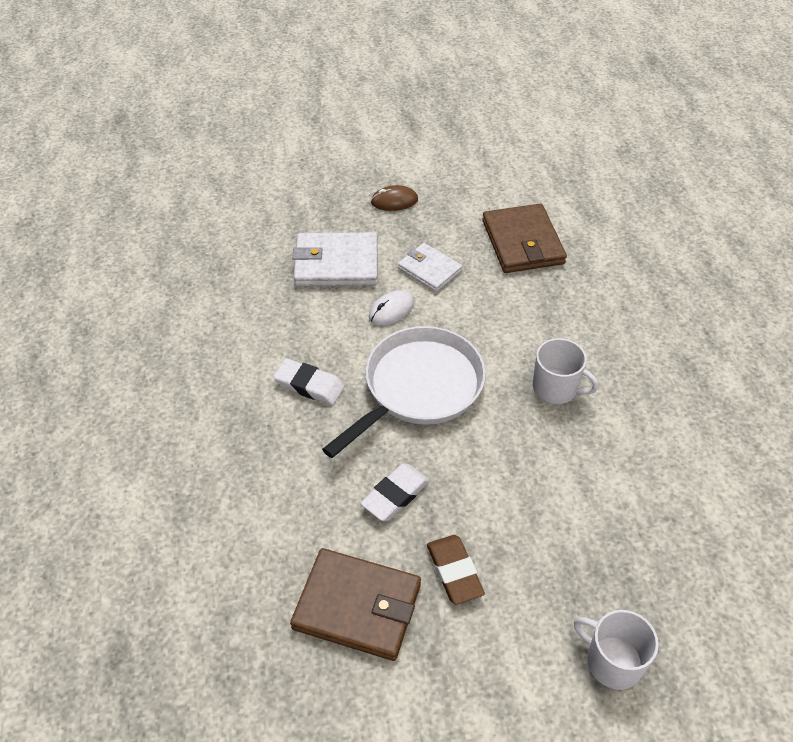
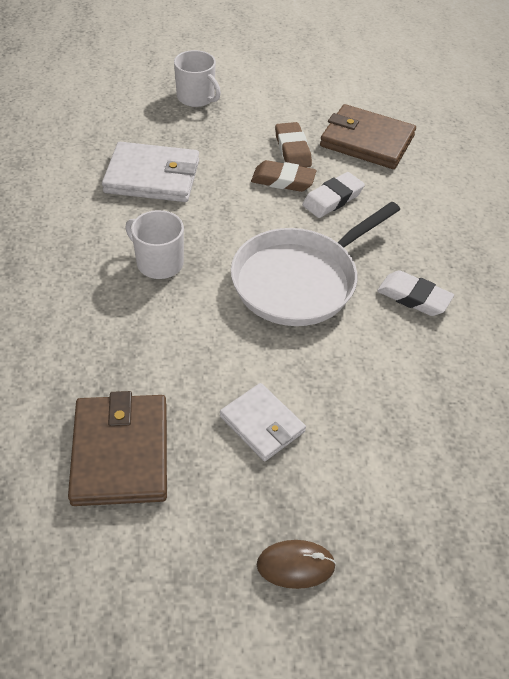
camera: 175 degrees left, 0 degrees up
white wallet [292,233,378,286] -> white wallet moved to [102,142,199,202]
white mouse [369,290,414,326] -> none
none -> brown eraser [251,160,316,192]

